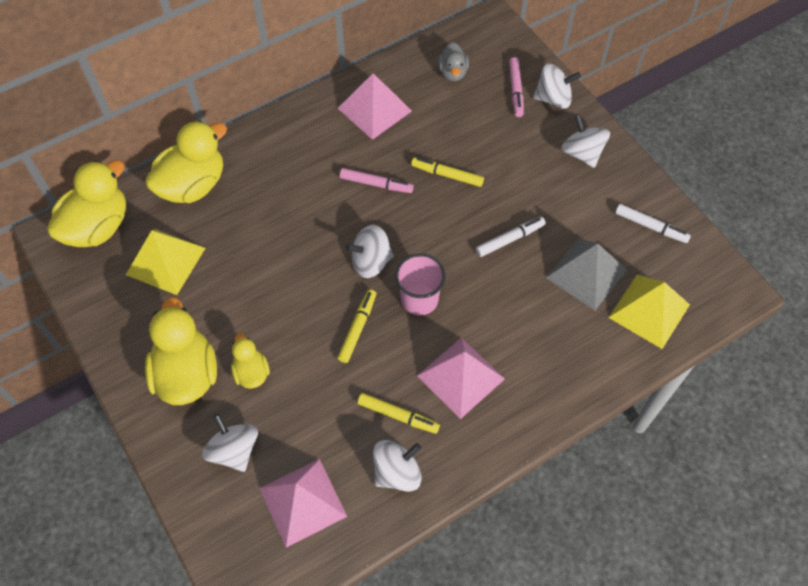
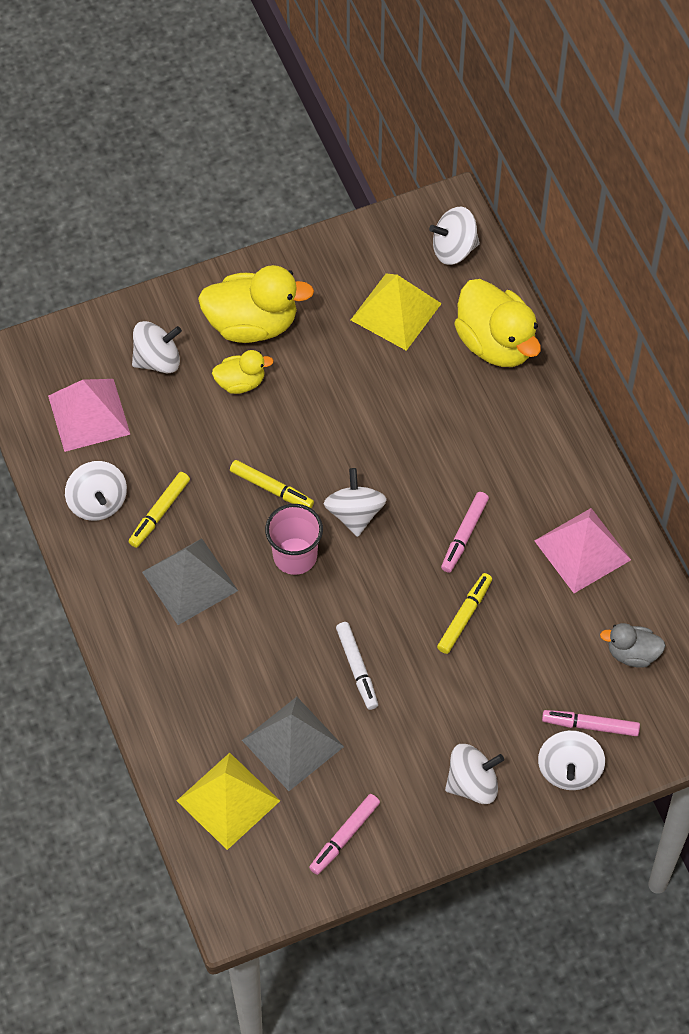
camera: 100 degrees right, 0 degrees up
yellow duck [47,160,126,247] -> white spinning top [429,207,480,265]
pink pyramid [417,337,505,419] -> grey pyramid [142,538,238,625]
white marker [615,204,691,243] -> pink marker [309,794,380,875]

